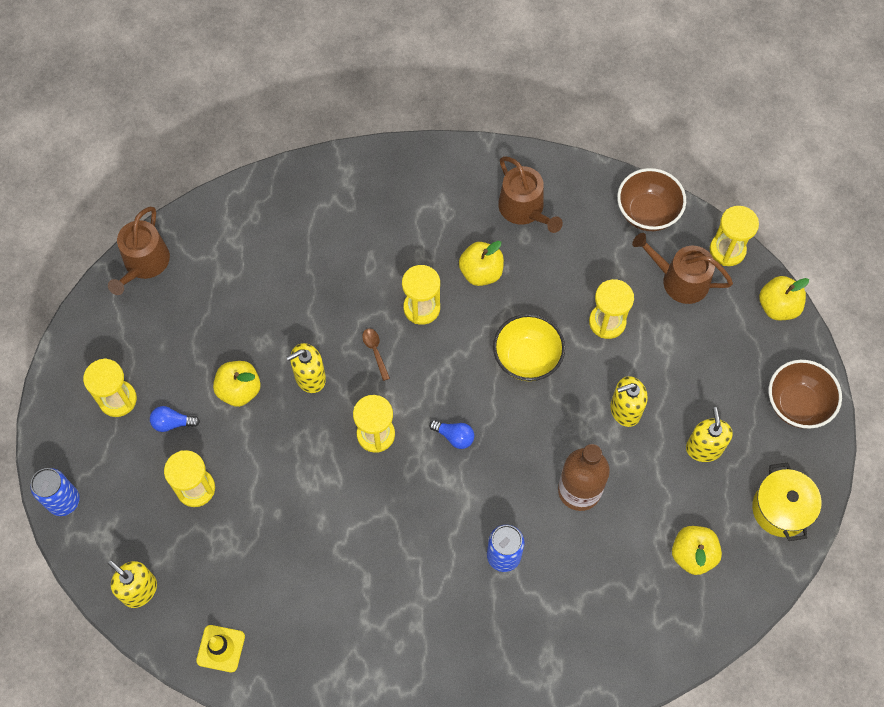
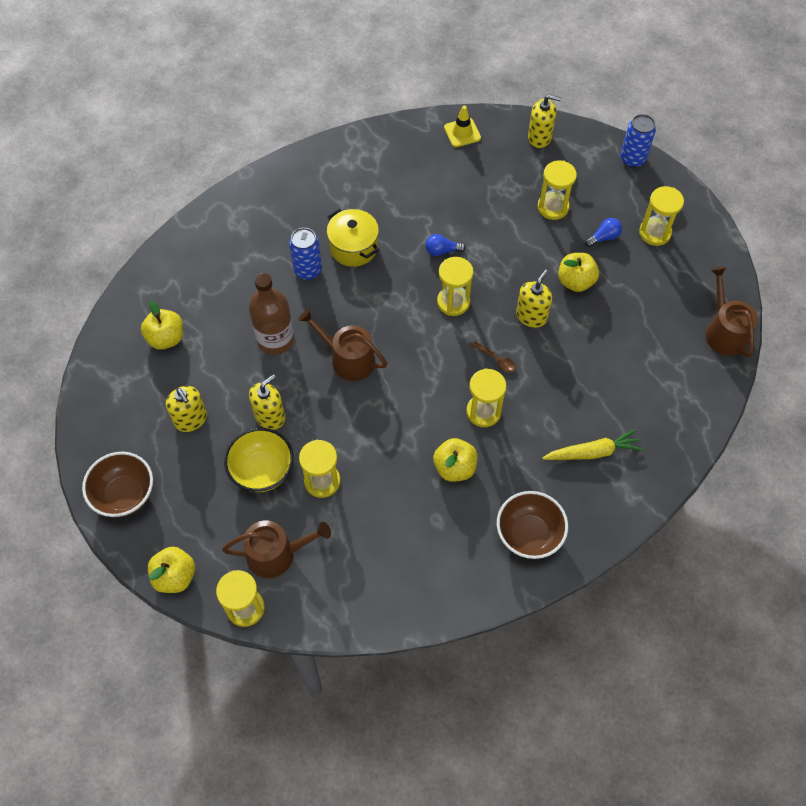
camera: 150 degrees right, 5 degrees down
blue light bulb [429,420,474,449] -> blue light bulb moved to [425,234,466,256]
yellow bowl [493,314,565,381] -> yellow bowl moved to [224,428,294,492]
brown watering can [498,156,563,233] -> brown watering can moved to [299,309,387,381]
brown bowl [617,168,686,231] -> brown bowl moved to [497,491,568,559]
yellow pot [752,462,822,541] -> yellow pot moved to [327,209,379,267]
none -> yellow carrot [542,429,643,460]

